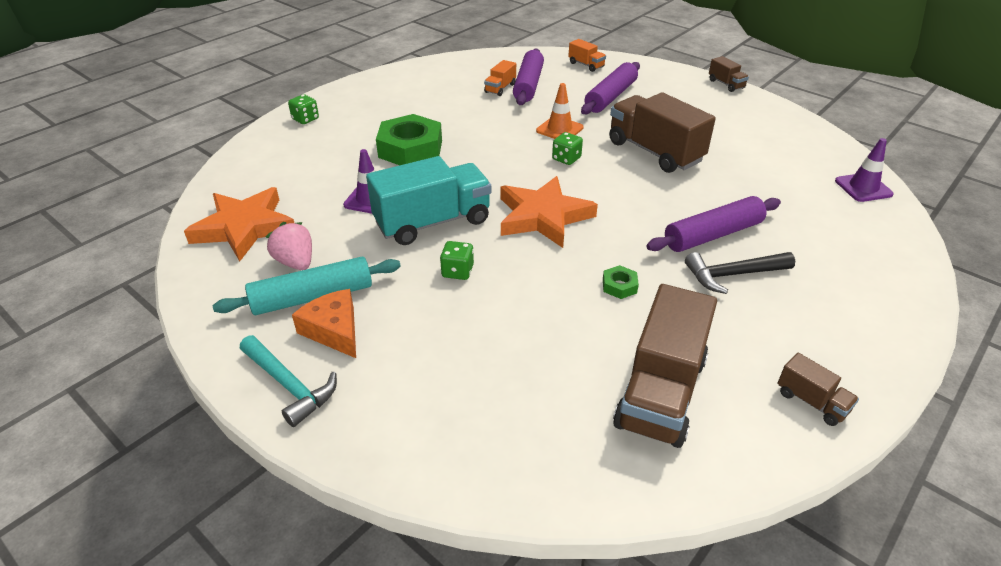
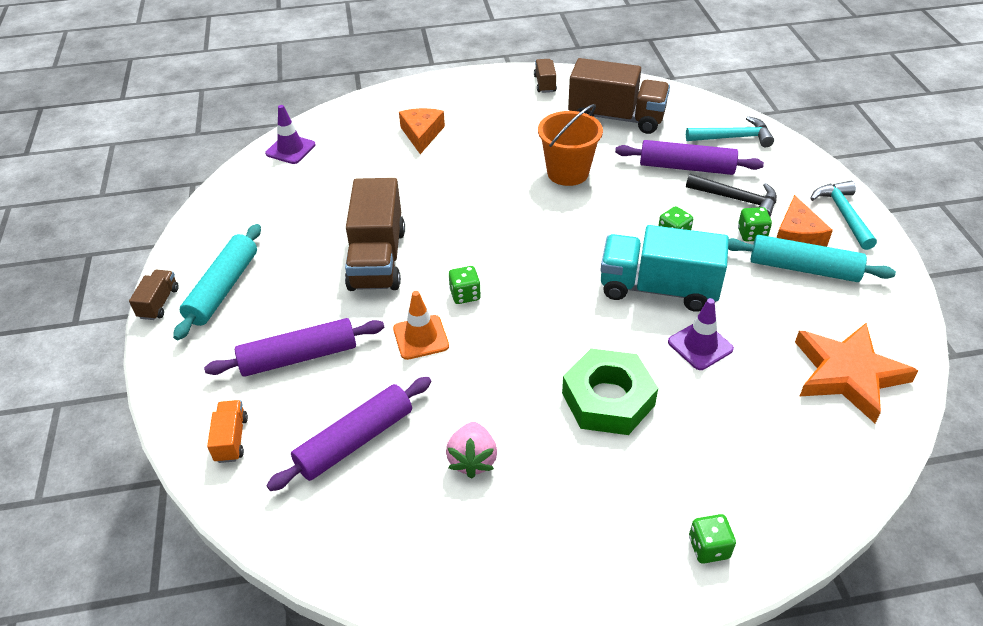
camera: 140 degrees left, 5 degrees up
pink strawberry [265,222,312,270] -> pink strawberry moved to [446,422,497,479]
orange truck [484,60,516,96] -> none
orange star [501,176,598,248] -> none
green nut [603,265,639,299] -> orange bucket [538,104,603,186]
brown truck [613,284,717,448] -> brown truck turned 45 degrees clockwise [568,58,670,134]
purple rolling pin [646,196,781,252] -> purple rolling pin moved to [615,140,764,175]
black hammer [685,252,795,294] -> black hammer moved to [686,174,777,217]
none -> turquoise rolling pin [173,224,261,340]
none -> orange cheese [399,108,445,154]
none -> turquoise hammer [686,116,774,147]
none -> green dice [738,207,772,241]

